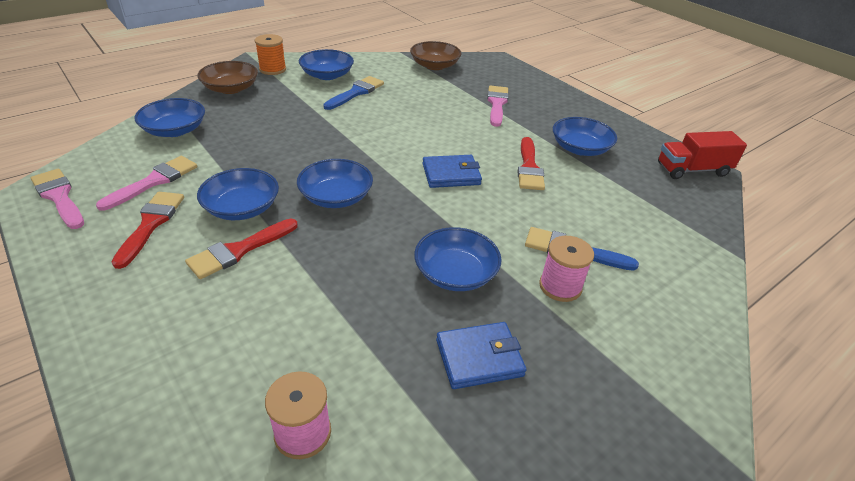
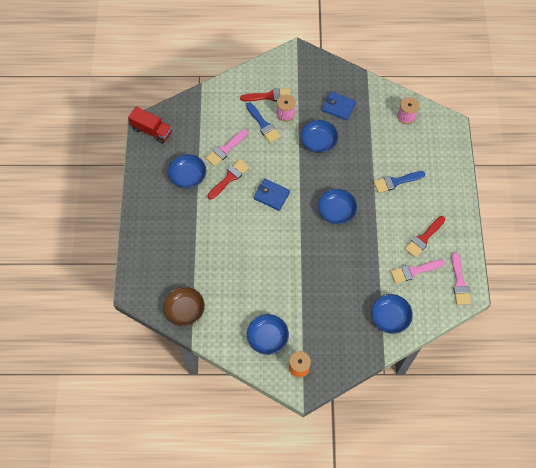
camera: 140 degrees left, 25 degrees up
red brush [185,218,298,279] -> red brush moved to [240,88,290,102]
brown bowl [197,61,258,94] -> none
blue bowl [197,168,279,220] -> none
blue brush [323,76,384,110] -> blue brush moved to [374,171,425,193]
pink brush [487,86,509,127] -> pink brush moved to [206,129,248,167]

